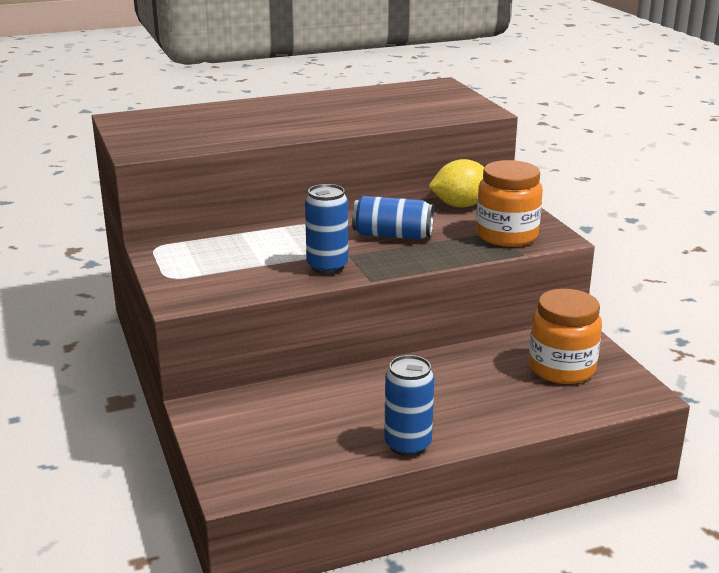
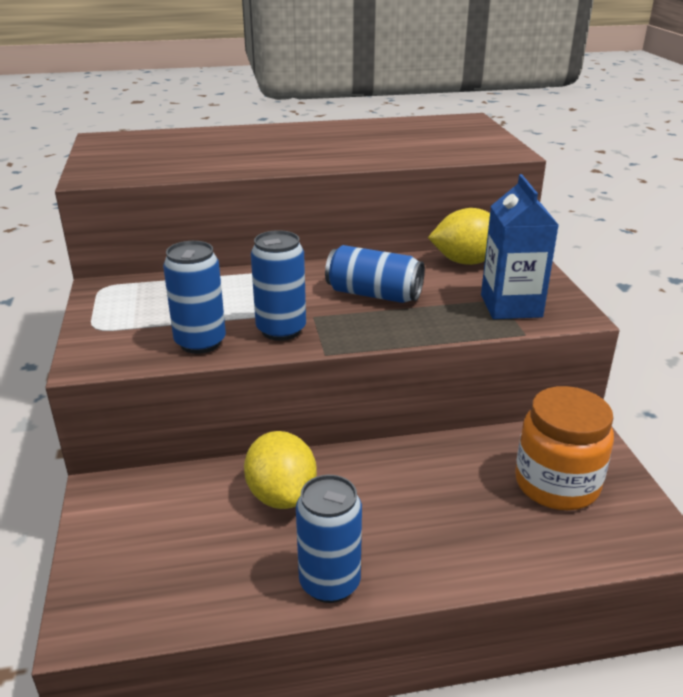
camera: 10 degrees right, 5 degrees up
orange jar [476,160,543,247] -> blue carton [481,174,558,319]
none -> blue can [163,241,226,354]
none -> yellow lemon [244,431,317,509]

